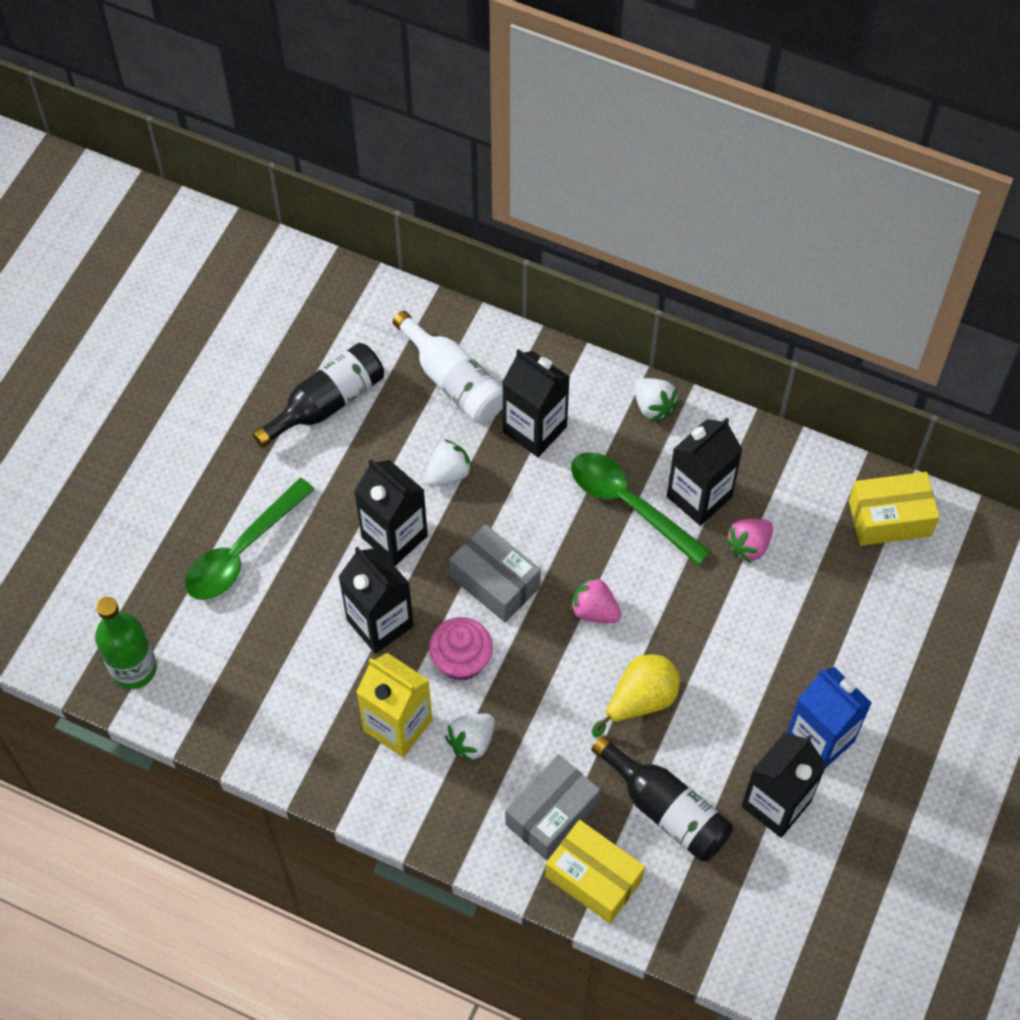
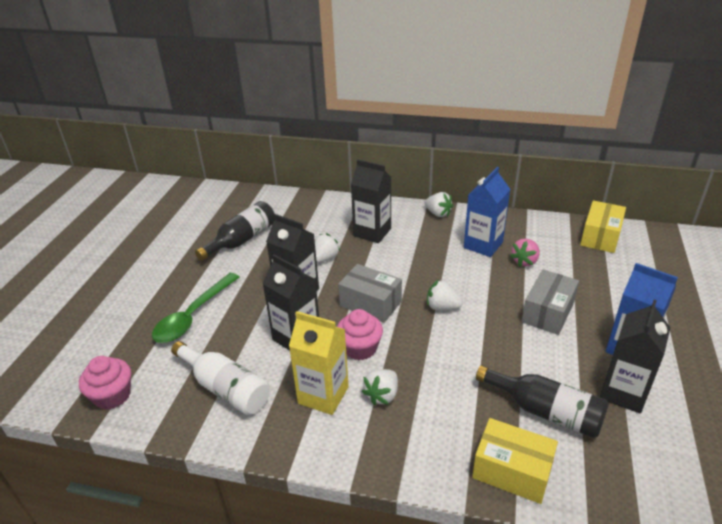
camera: 10 degrees left, 25 degrees down
green bottle [95,597,157,689] -> pink cupcake [79,356,131,410]
white bottle [393,311,503,423] -> white bottle moved to [171,341,270,415]
grey box [505,754,600,860] -> grey box moved to [522,270,579,335]
pink strawberry [570,576,621,623] -> white strawberry [427,280,463,310]
green spoon [571,452,711,566] -> none
yellow pear [592,654,680,738] -> none
black carton [667,418,743,526] -> blue carton [464,167,510,257]
yellow box [849,472,940,546] -> yellow box turned 45 degrees counterclockwise [580,200,626,253]

